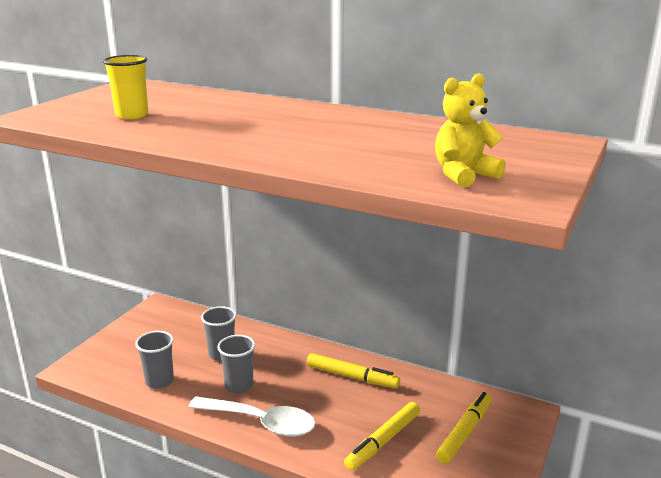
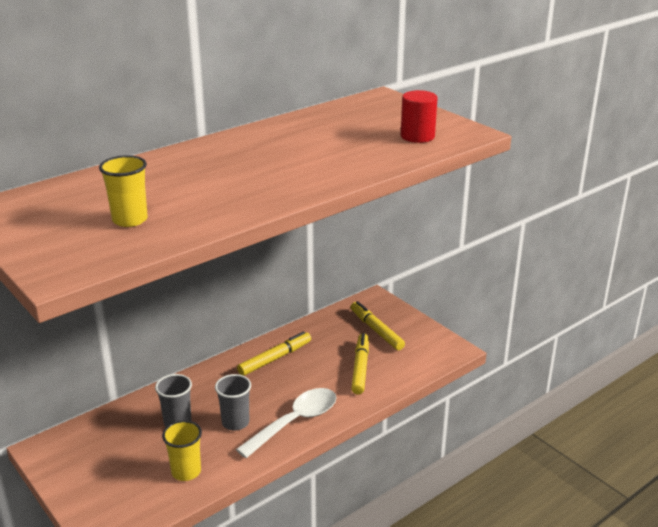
camera: 65 degrees left, 5 degrees up
grey cup [135,331,174,389] -> yellow cup [162,420,202,481]
yellow marker [344,402,420,470] -> yellow marker turned 150 degrees counterclockwise [351,333,369,395]
yellow teddy bear [435,73,506,187] -> red cylinder [401,90,438,143]

